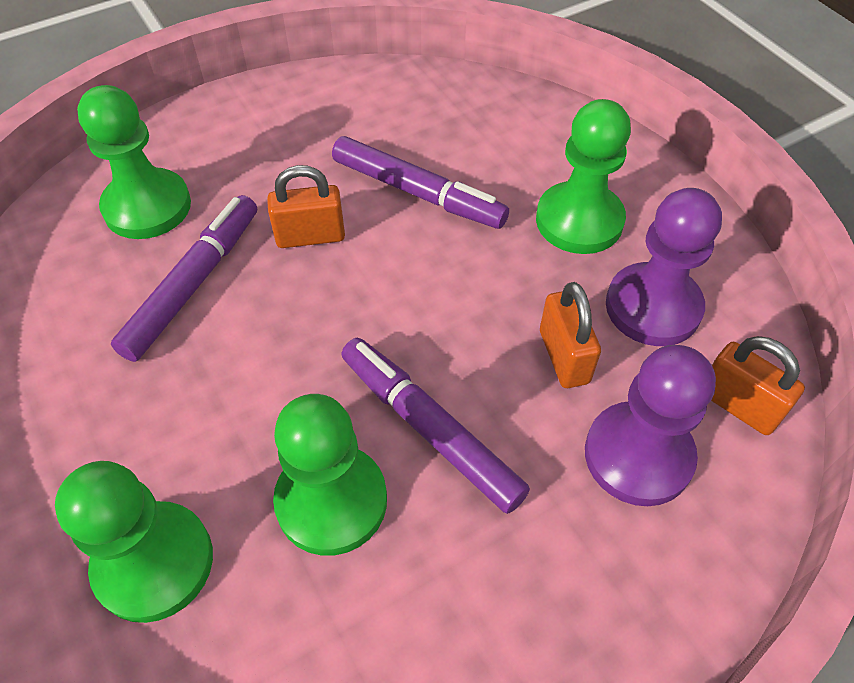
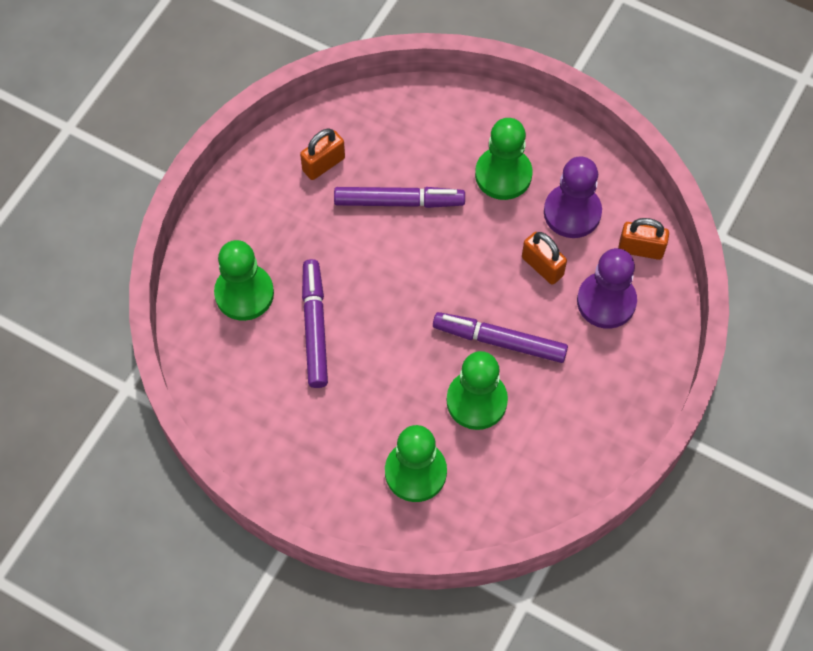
camera: 30 degrees left, 10 degrees up
orange padlock [267,165,345,248] -> orange padlock moved to [300,128,345,180]

